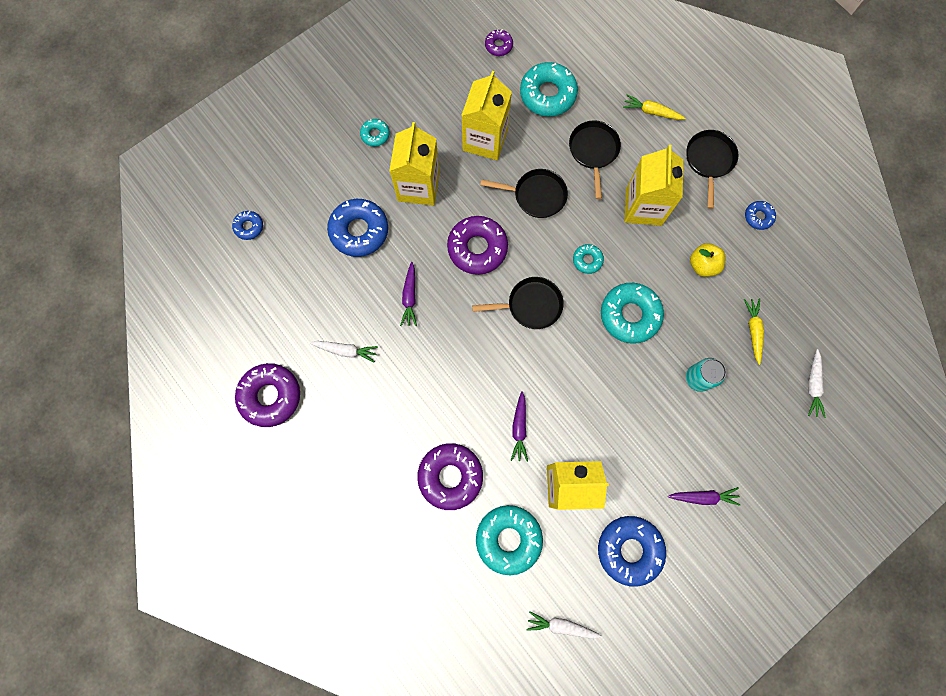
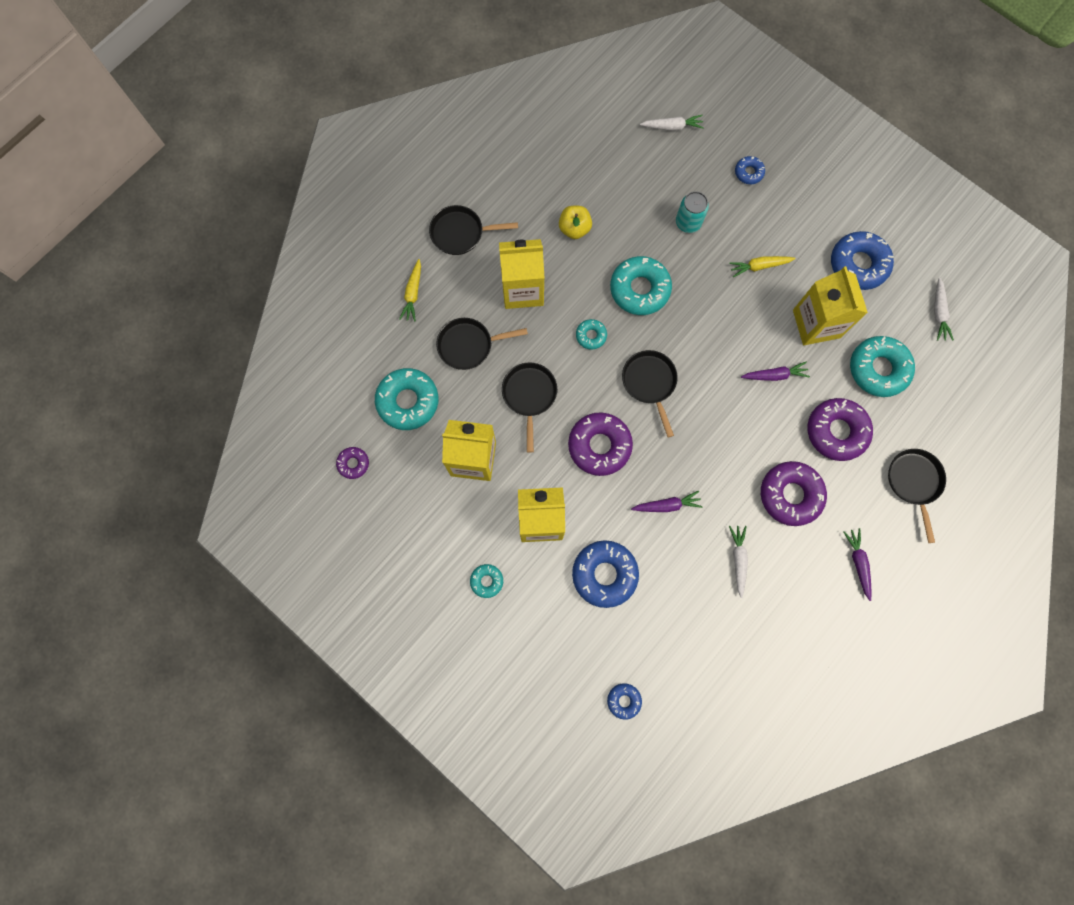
camera: 100 degrees left, 0 degrees up
purple donut [235,363,300,427] -> purple donut moved to [761,461,827,526]
purple carrot [668,487,741,506] -> purple carrot moved to [843,528,872,601]
yellow carrot [744,298,764,365] -> yellow carrot moved to [729,256,795,277]
blue donut [745,201,776,230] -> blue donut moved to [735,156,765,184]
none -> black pan [888,449,946,543]

